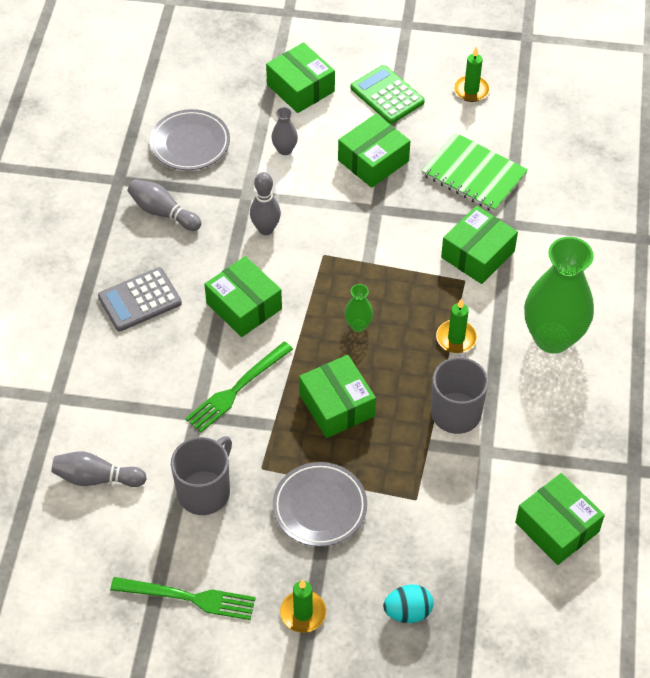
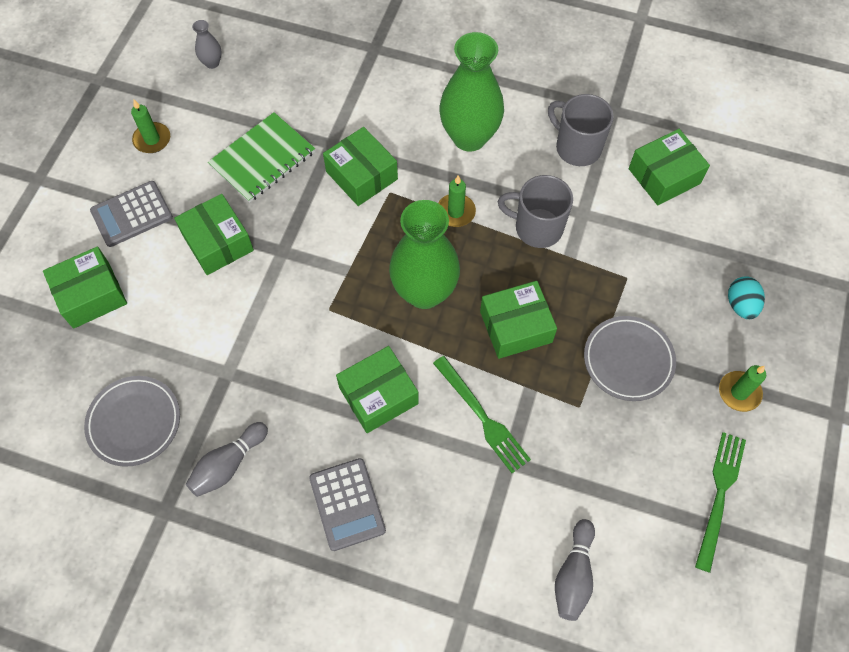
camera: 80 degrees left, 10 degrees up
grey mug [171,436,232,515] -> grey mug moved to [548,94,614,166]
grey bowling pin [250,172,281,235] -> none
grey vase [271,107,298,155] -> grey vase moved to [192,20,222,69]
green vase [344,284,373,332] -> green vase [389,200,460,309], size x2.36
green calculator [351,65,425,124] -> grey calculator [90,181,173,247]

